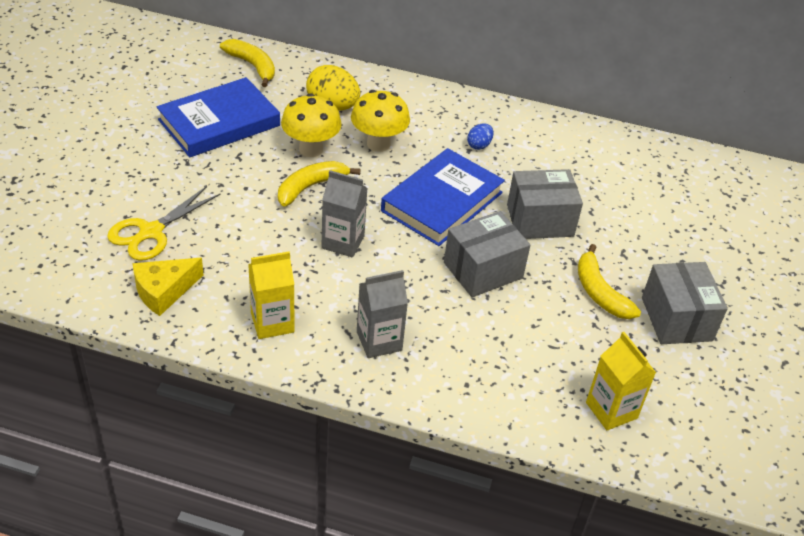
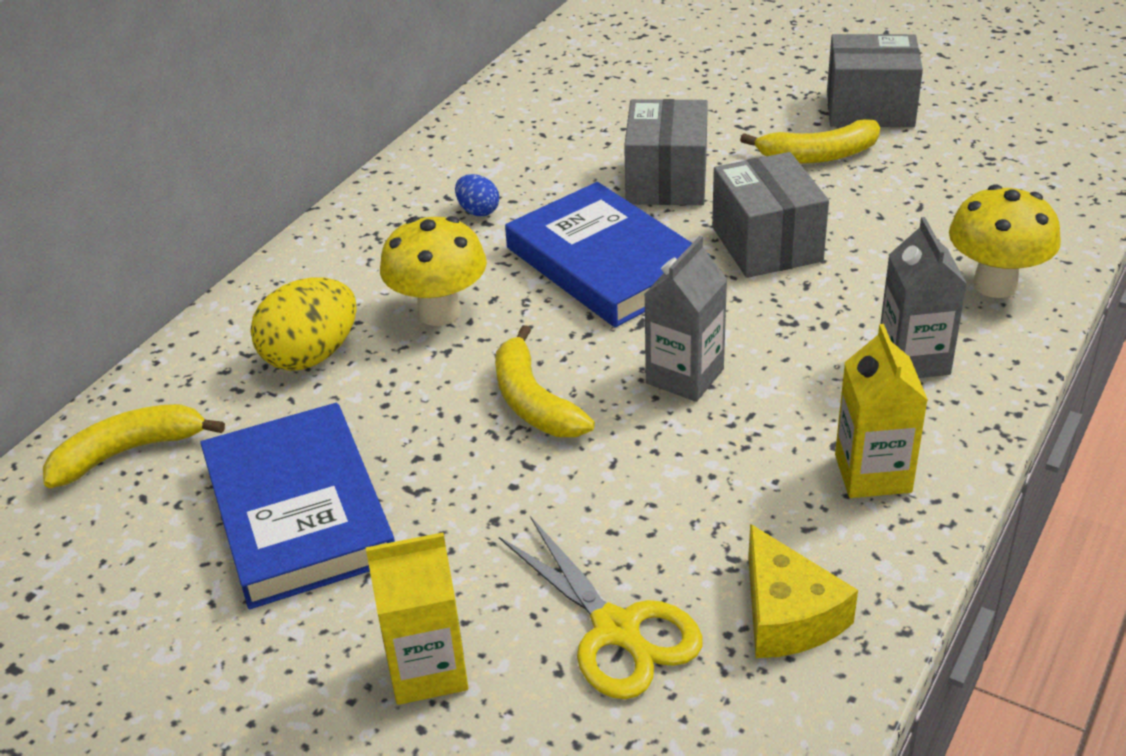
camera: 70 degrees left, 5 degrees down
yellow mushroom [281,93,342,157] -> yellow mushroom moved to [949,185,1061,298]
yellow carton [586,332,656,430] -> yellow carton moved to [365,532,468,705]

